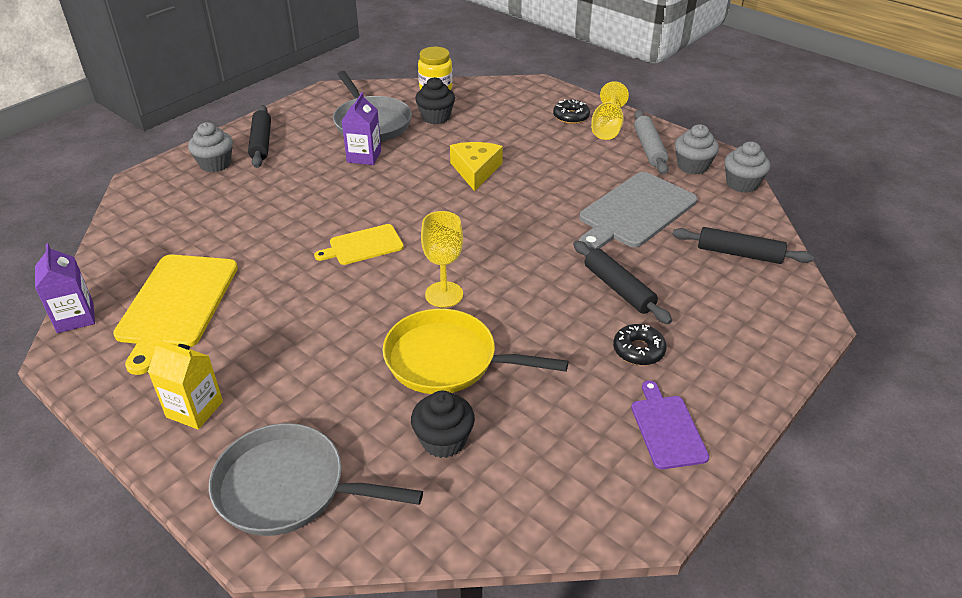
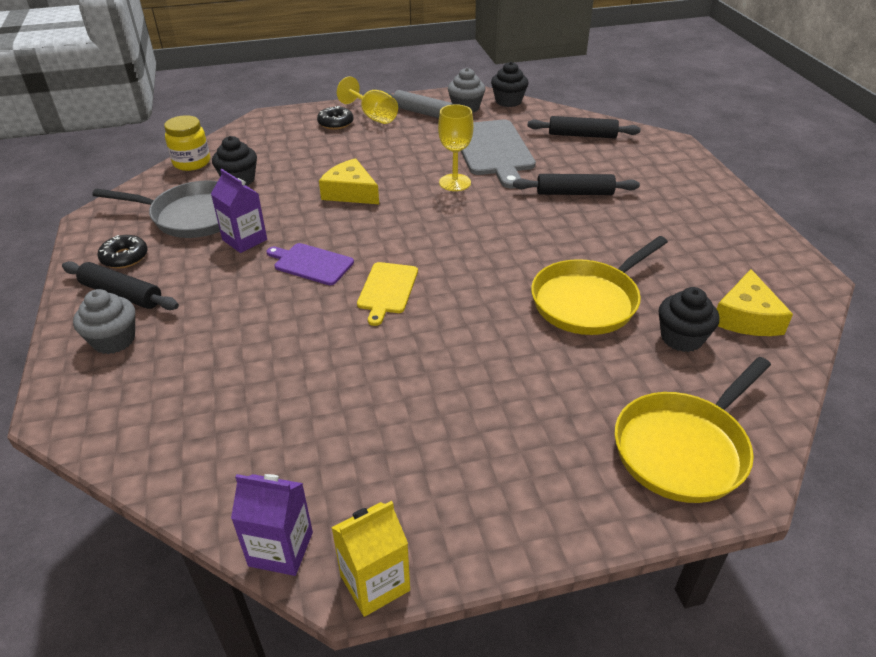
camera: 55 degrees left, 0 degrees up
yellow cutting board [113,254,238,375] -> none
yellow carton [148,339,223,429] -> yellow carton moved to [331,501,410,617]
grey pan [209,423,423,536] -> yellow pan [614,357,771,503]
yellow goblet [421,211,463,308] -> yellow goblet moved to [438,104,473,191]
black donut [613,324,667,365] -> black donut moved to [98,235,148,268]
purple cutting board [631,380,709,469] -> purple cutting board moved to [267,243,354,285]
black rolling pin [672,227,814,264] -> black rolling pin turned 45 degrees clockwise [528,116,641,138]
grey cupcake [724,141,770,193] -> black cupcake [491,62,528,107]
none -> yellow cheese [717,269,793,336]

